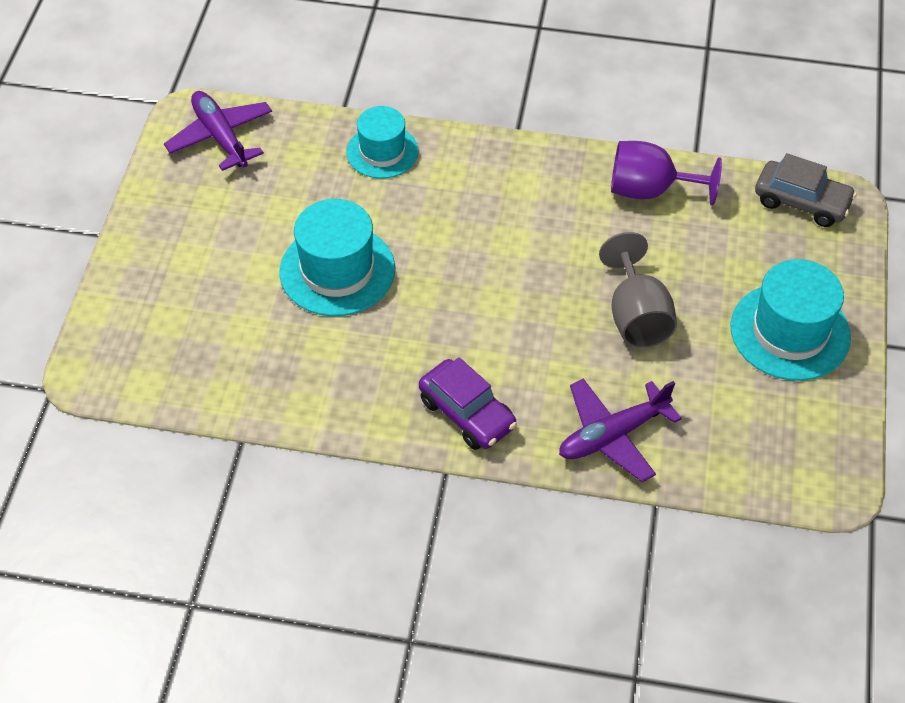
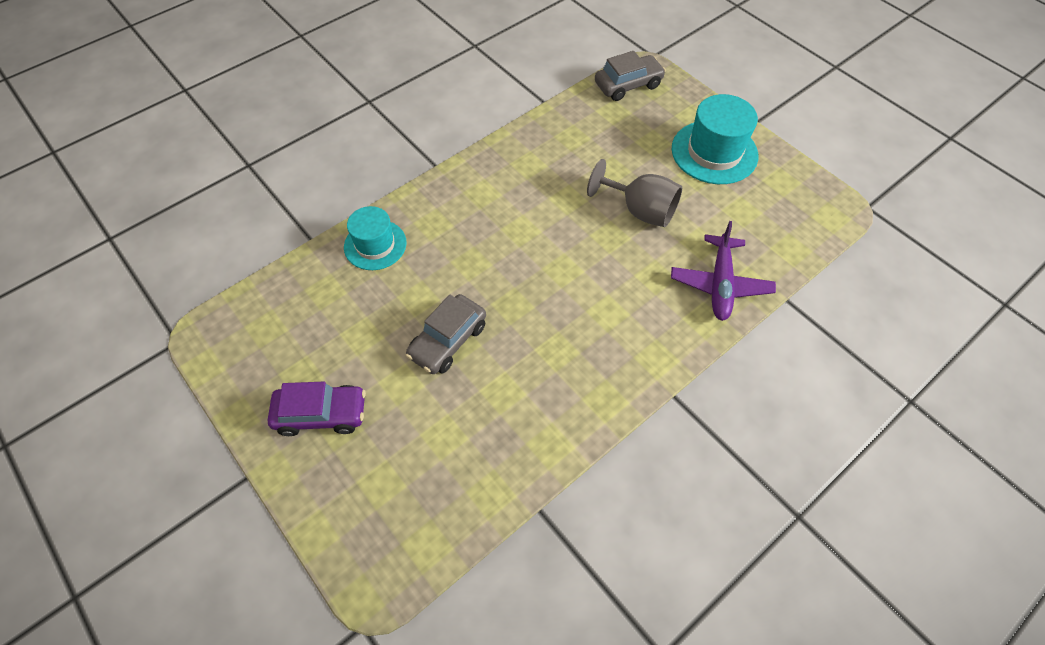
camera: 50 degrees left, 5 degrees up
purple plane [164,91,272,171] -> none
turquoise hat [279,199,395,316] -> grey car [406,294,486,374]
purple car [419,357,517,450] -> purple car moved to [268,382,366,436]
purple goblet [611,141,722,205] -> none

